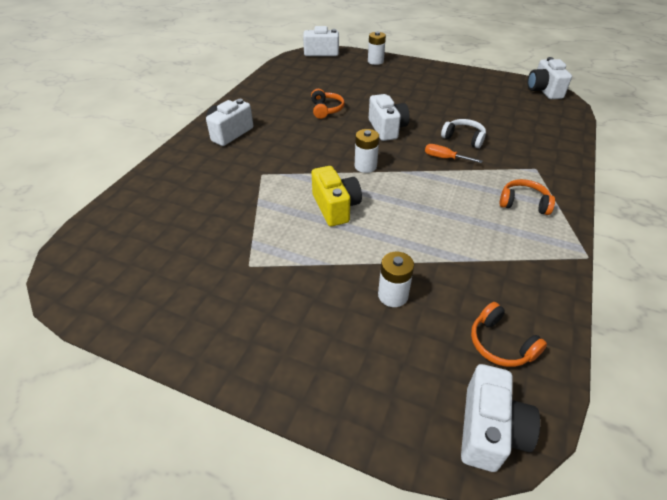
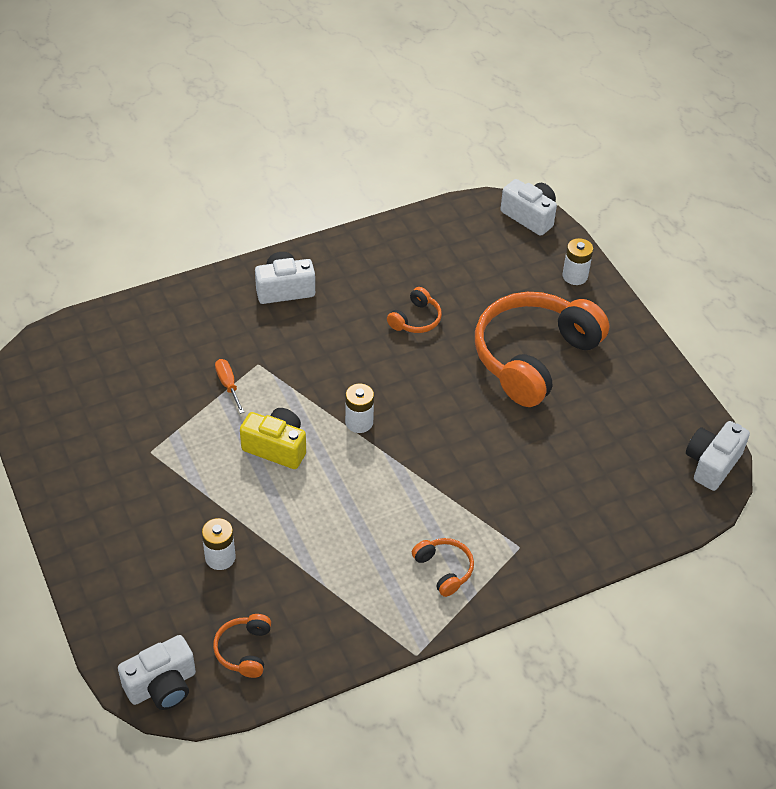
camera: 40 degrees right, 5 degrees up
yellow camera [312,166,362,226] -> yellow camera turned 90 degrees counterclockwise [240,408,306,469]
white camera [369,94,410,141] -> none
orange screwdriver [425,144,482,163] -> orange screwdriver moved to [215,359,244,414]
white headphones [441,119,486,148] -> none
none -> orange headphones [475,292,609,407]

